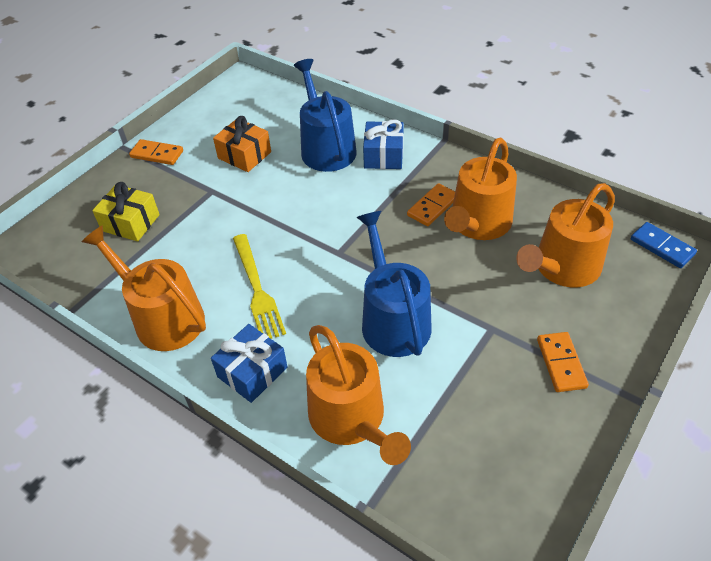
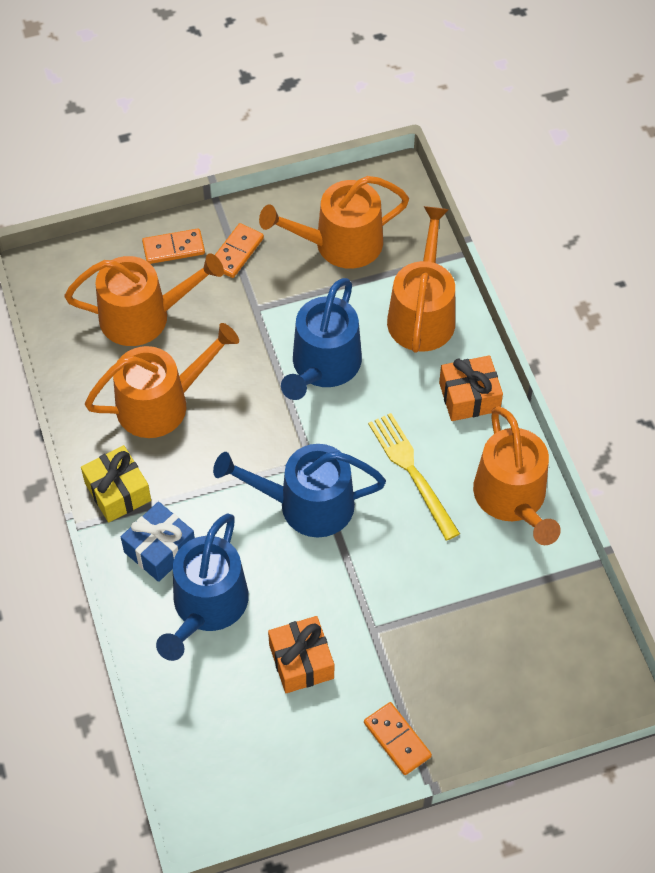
camera: 145 degrees left, 10 degrees up
yellow gift [92,182,160,242] -> yellow gift moved to [81,445,151,522]
blue gift [211,324,287,403] -> orange gift [439,355,503,421]
yellow fork [233,234,286,339] -> yellow fork turned 45 degrees counterclockwise [368,413,460,541]
orange domino [407,183,455,226] -> orange domino moved to [142,228,205,264]
blue domino [631,222,697,268] -> none
none -> blue watering can [213,444,386,537]
none -> orange watering can [259,176,409,269]

